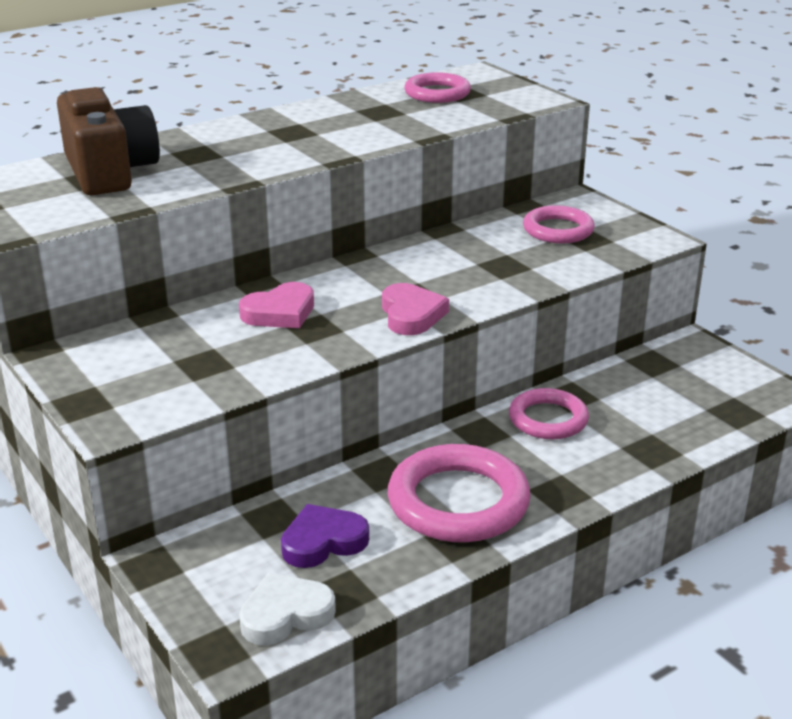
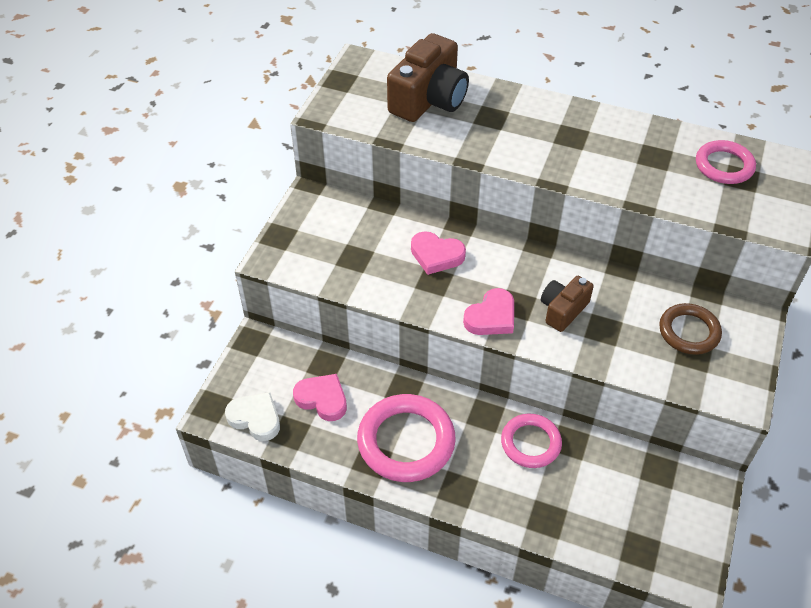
camera: 55 degrees right, 20 degrees up
purple heart [281,504,369,568] -> pink heart [293,374,347,421]
pink ring [523,205,595,243] -> brown ring [659,303,722,355]
none -> brown camera [541,276,594,332]

